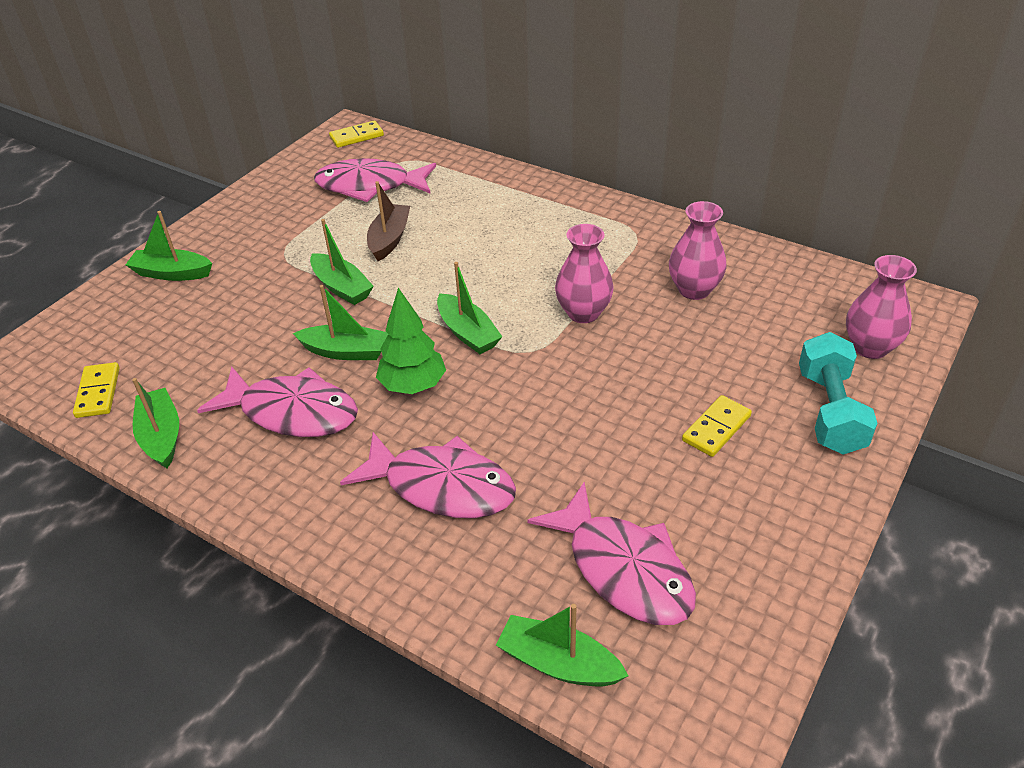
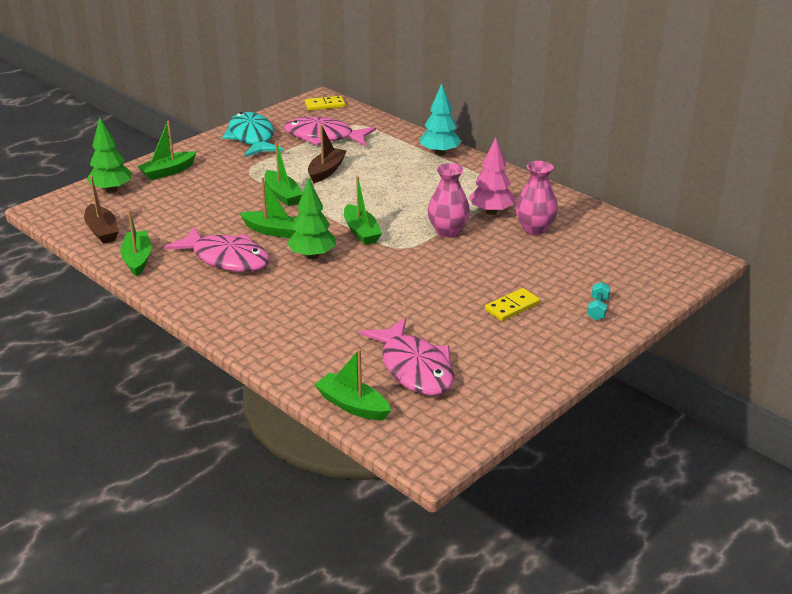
camera: 10 degrees right, 10 degrees down
yellow domino [73,362,120,418] -> brown boat [84,175,119,244]
green boat [125,211,212,281] -> green boat turned 60 degrees counterclockwise [137,121,196,180]
pink fish [340,432,516,518] -> none
turquoise dumbbell [799,332,878,455] -> turquoise dumbbell [587,282,611,320], size x0.49
pink vase [846,255,917,359] -> none
none -> green tree [87,117,132,193]
none -> turquoise fish [222,112,284,157]
none -> turquoise tree [420,83,461,156]
none -> pink tree [469,137,515,215]

